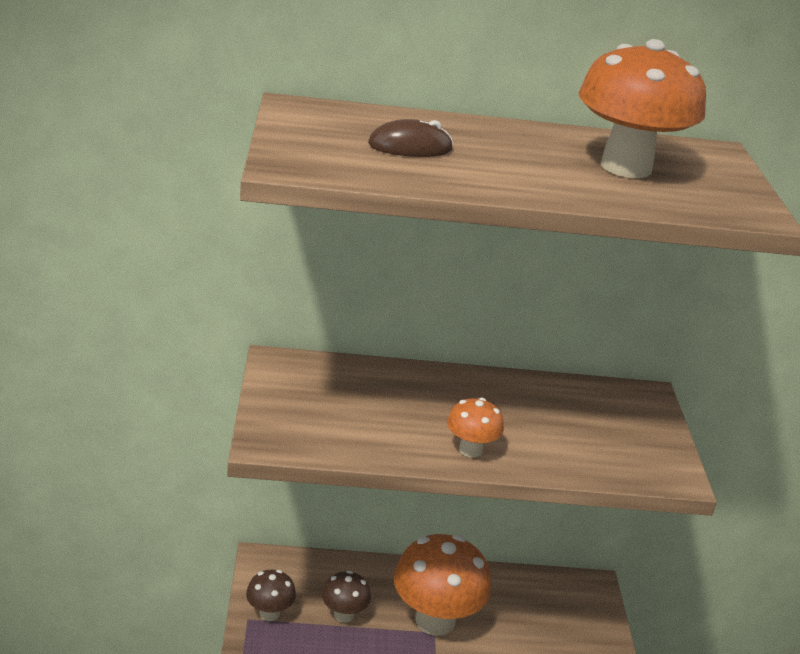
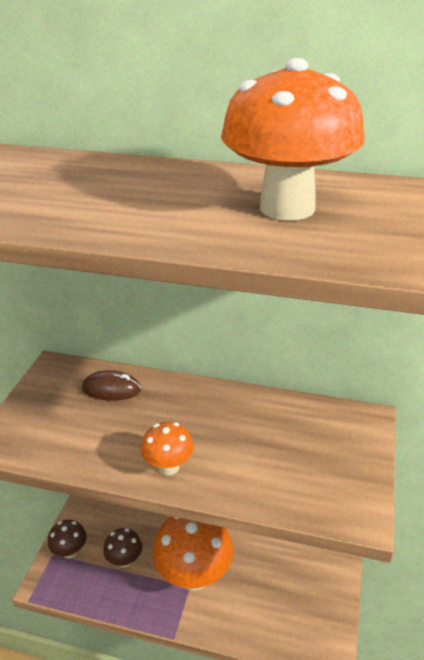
camera: 20 degrees right, 5 degrees up
brown mouse [368,119,453,157] -> brown mouse moved to [82,370,141,401]

